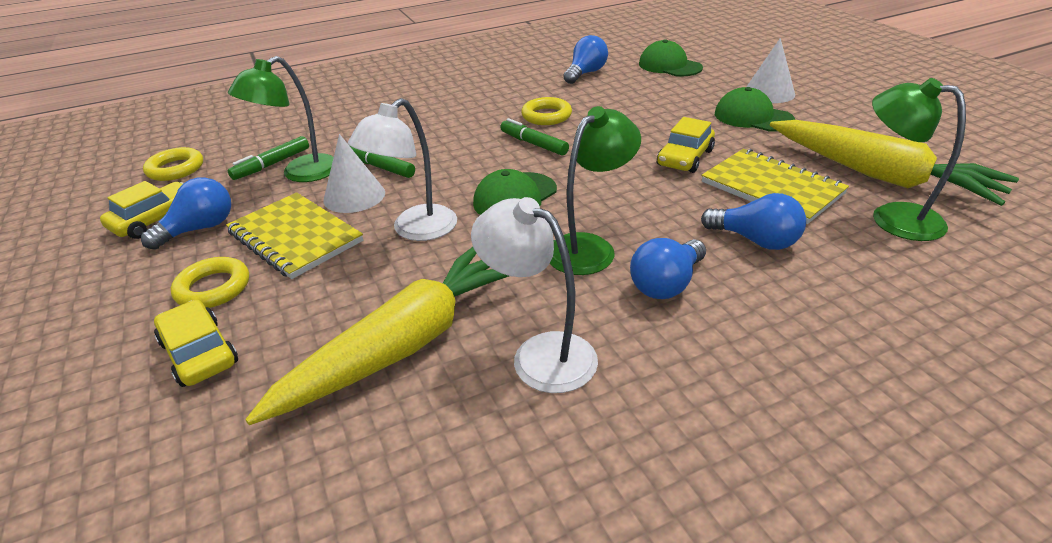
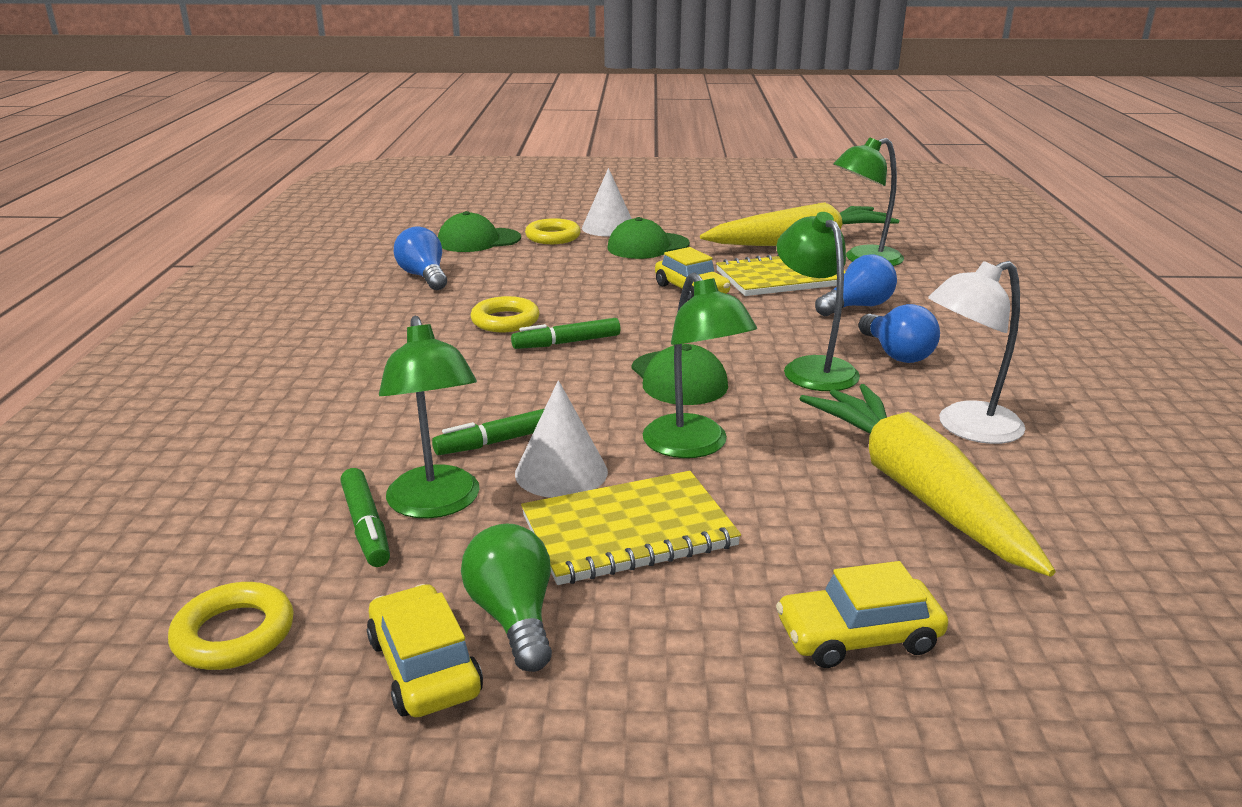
camera: 65 degrees left, 10 degrees down
blue light bulb [141,177,231,250] -> green light bulb [461,524,552,672]
yellow ring [171,257,249,308] -> yellow ring moved to [525,218,581,244]
white lamp [348,98,457,241] -> green lamp [643,272,757,458]

